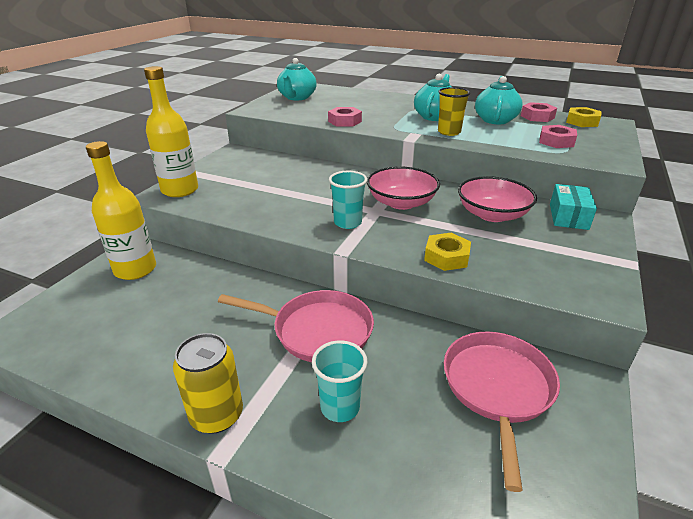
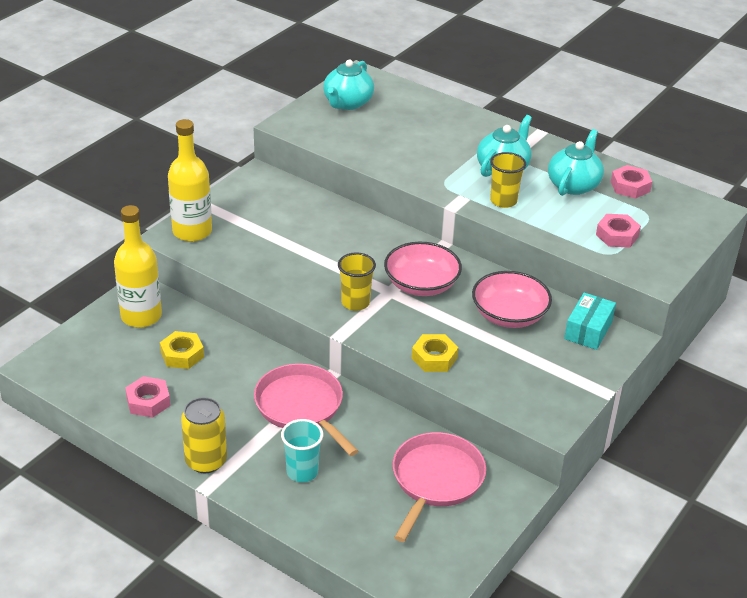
camera: 10 degrees right, 5 degrees up
pink pan [218,290,374,362] -> pink pan turned 150 degrees counterclockwise [254,363,358,456]
pink nut [328,107,362,127] -> pink nut moved to [125,376,171,418]
turquoise cup [329,171,367,229] -> yellow cup [338,252,376,311]
yellow nut [566,107,602,127] -> yellow nut moved to [160,331,204,369]

